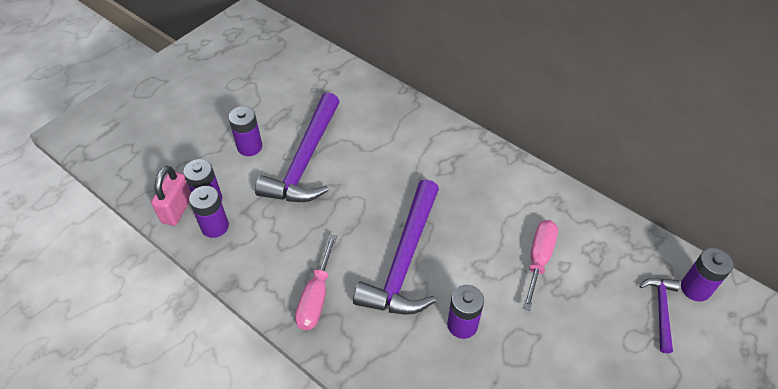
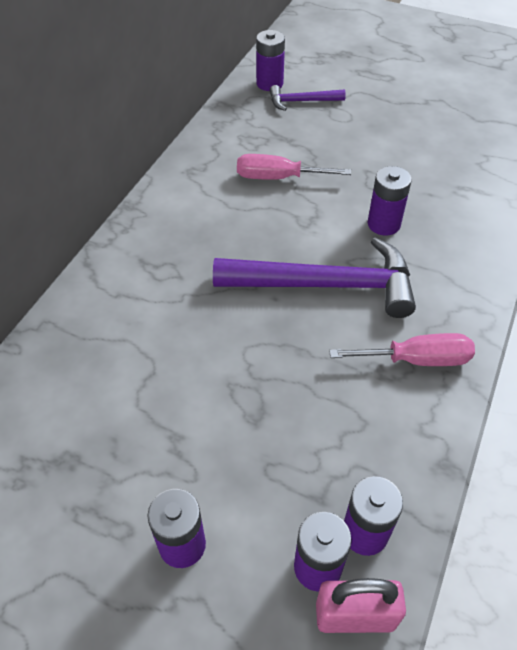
camera: 105 degrees left, 0 degrees up
purple hammer [255,92,340,202] -> none

